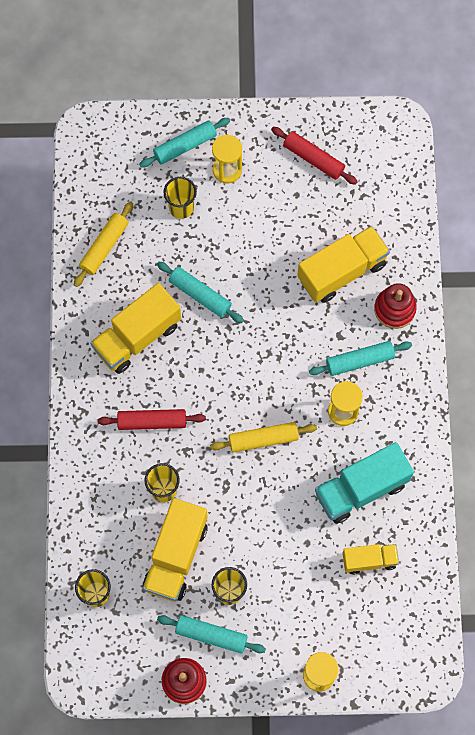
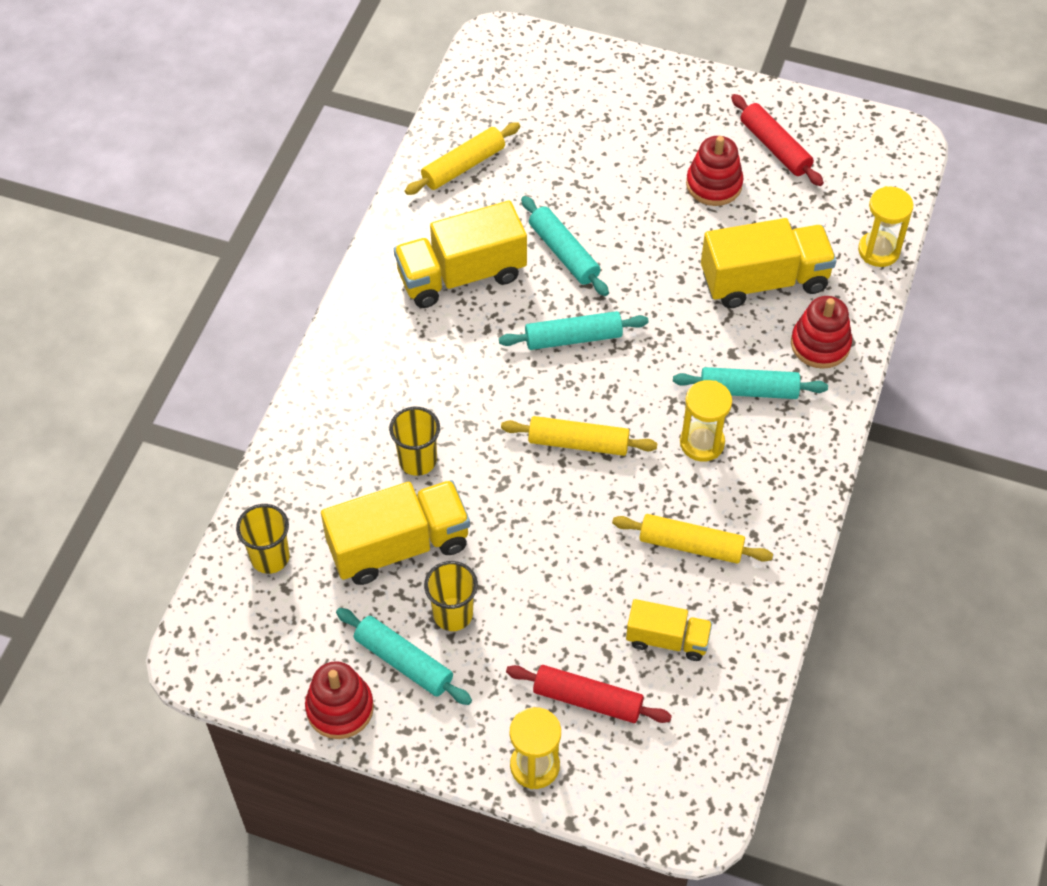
camera: 20 degrees right, 15 degrees down
red rolling pin [98,409,206,430] -> red rolling pin moved to [506,665,672,723]
turquoise rolling pin [139,118,230,168] -> turquoise rolling pin moved to [499,311,649,350]
yellow truck [143,498,208,602] -> yellow truck turned 150 degrees counterclockwise [321,480,470,585]
yellow cup [163,177,197,219] -> none
yellow hourglass [212,135,242,184] -> yellow hourglass moved to [858,186,914,267]
turquoise truck [315,442,414,524] -> yellow rolling pin [612,514,773,564]
none -> red stacking toy [686,136,744,206]

